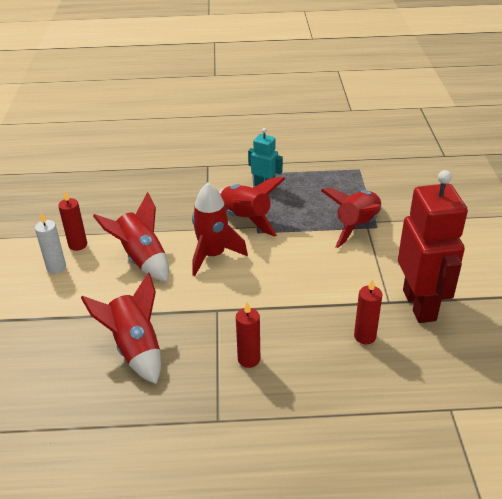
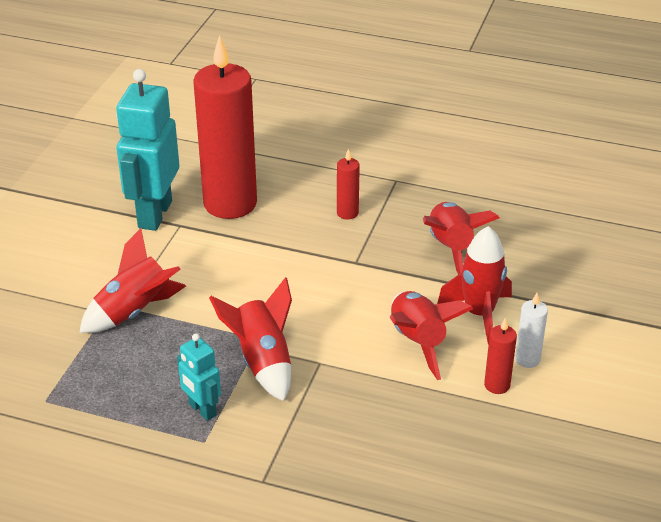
camera: 160 degrees left, 0 degrees up
red rocket [192,182,248,276] -> red rocket moved to [437,226,512,344]
red candle [354,279,382,344] -> red candle [193,35,257,219], size x2.45
red robot [398,170,468,323] -> turquoise robot [116,69,179,231]

